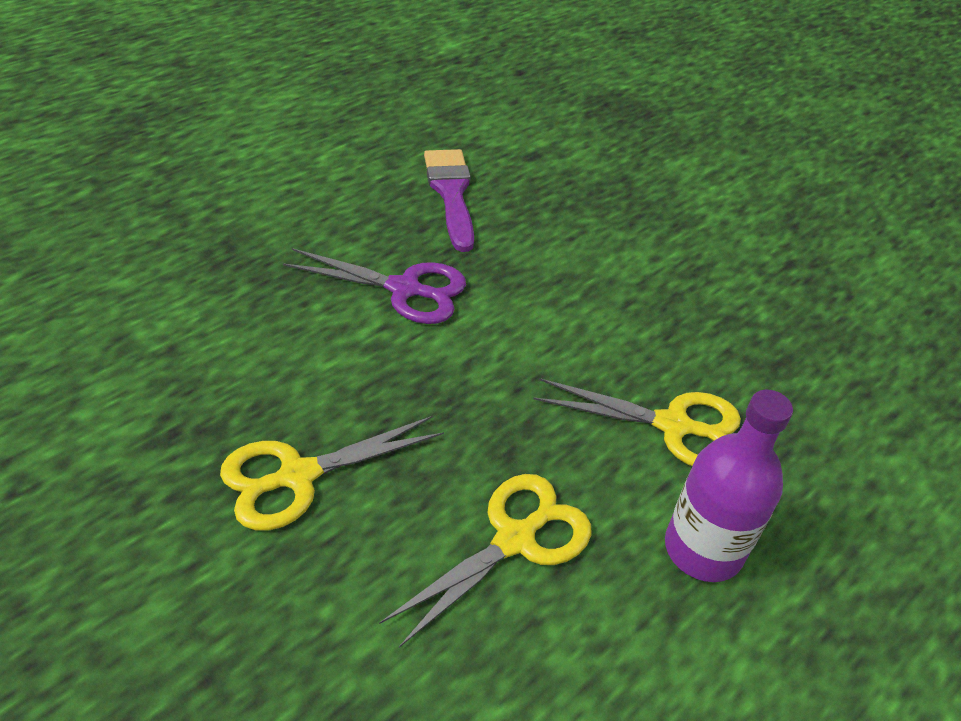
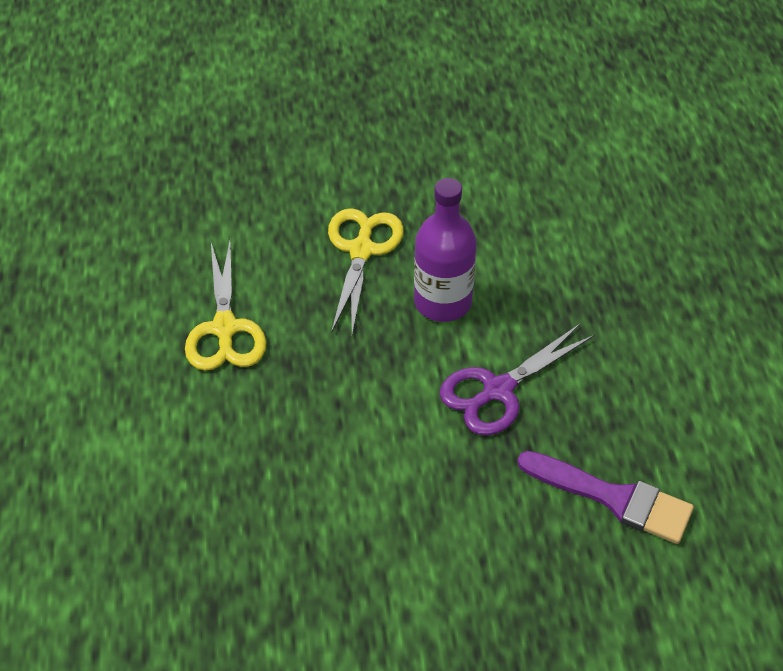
camera: 130 degrees right, 5 degrees up
yellow scissors [533,378,741,466] -> none
purple bottle [665,390,793,582] -> purple bottle moved to [414,178,476,322]

